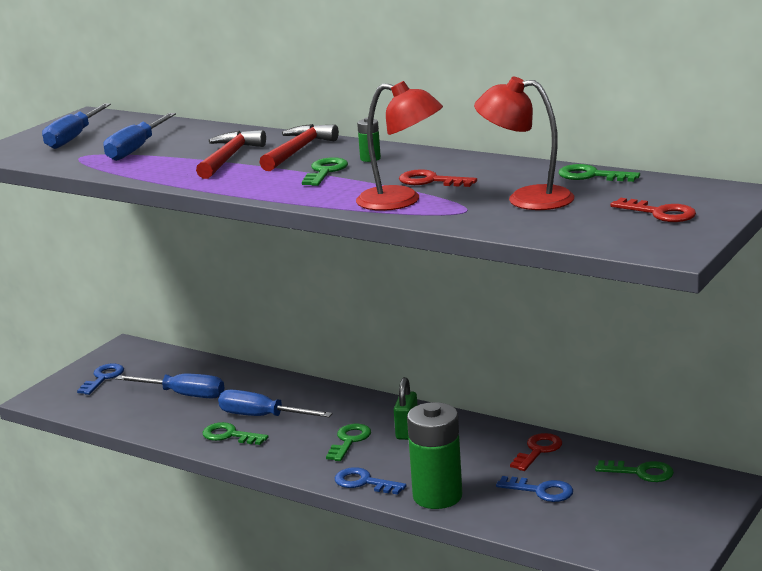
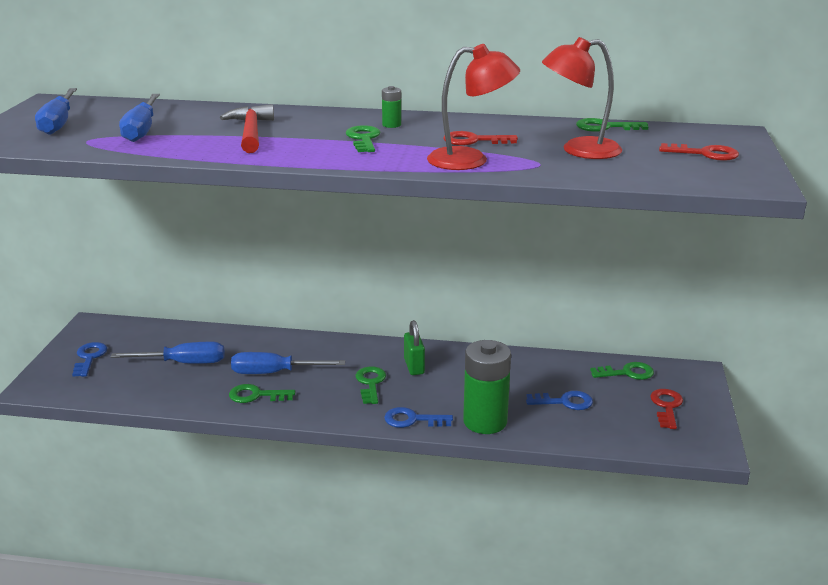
camera: 25 degrees left, 5 degrees up
red hammer [259,124,339,171] -> none
red key [510,433,562,471] -> red key moved to [650,389,683,429]

